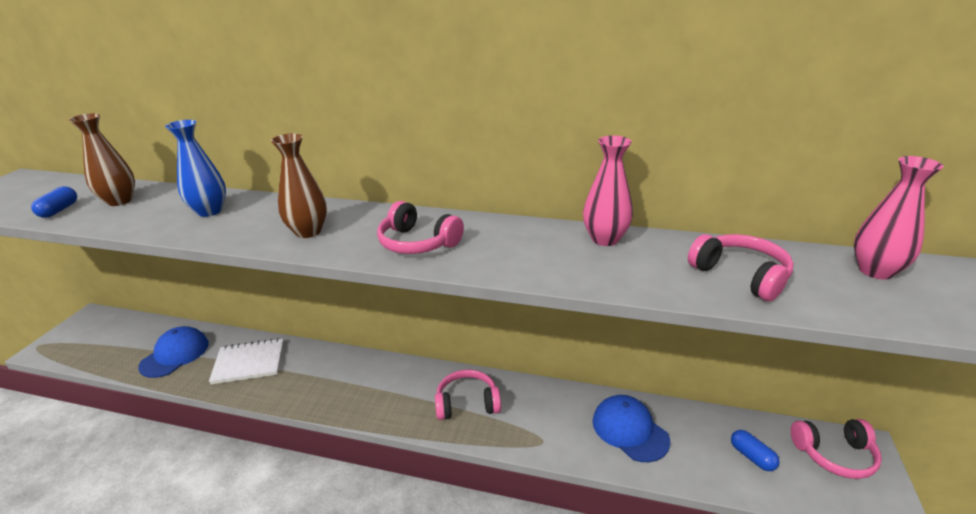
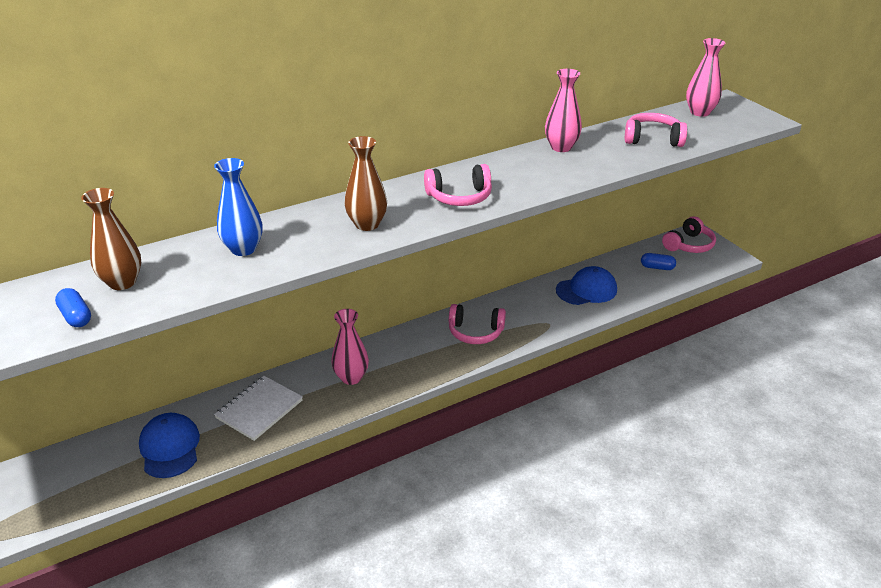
camera: 45 degrees left, 5 degrees up
pink headphones [435,370,501,420] -> pink headphones turned 120 degrees counterclockwise [449,304,506,344]
blue cap [593,395,670,462] -> blue cap turned 150 degrees clockwise [556,266,617,305]
none -> pink vase [331,309,369,385]

